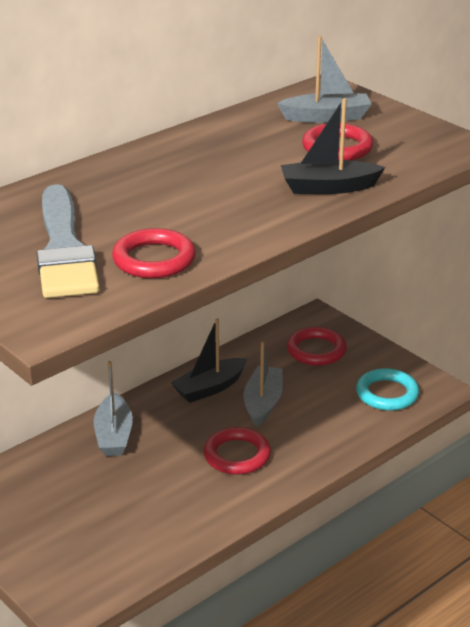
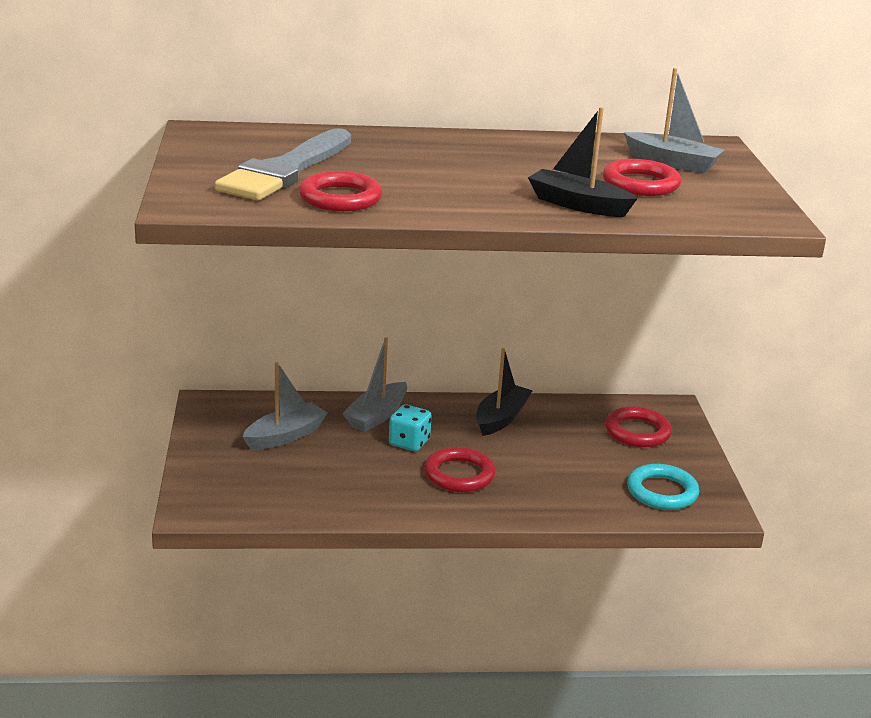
camera: 35 degrees right, 5 degrees down
black boat [171,318,247,403] -> black boat turned 120 degrees clockwise [476,348,533,436]
grey boat [243,342,283,427] -> grey boat moved to [242,362,328,450]
none -> turquoise dice [389,404,432,451]

